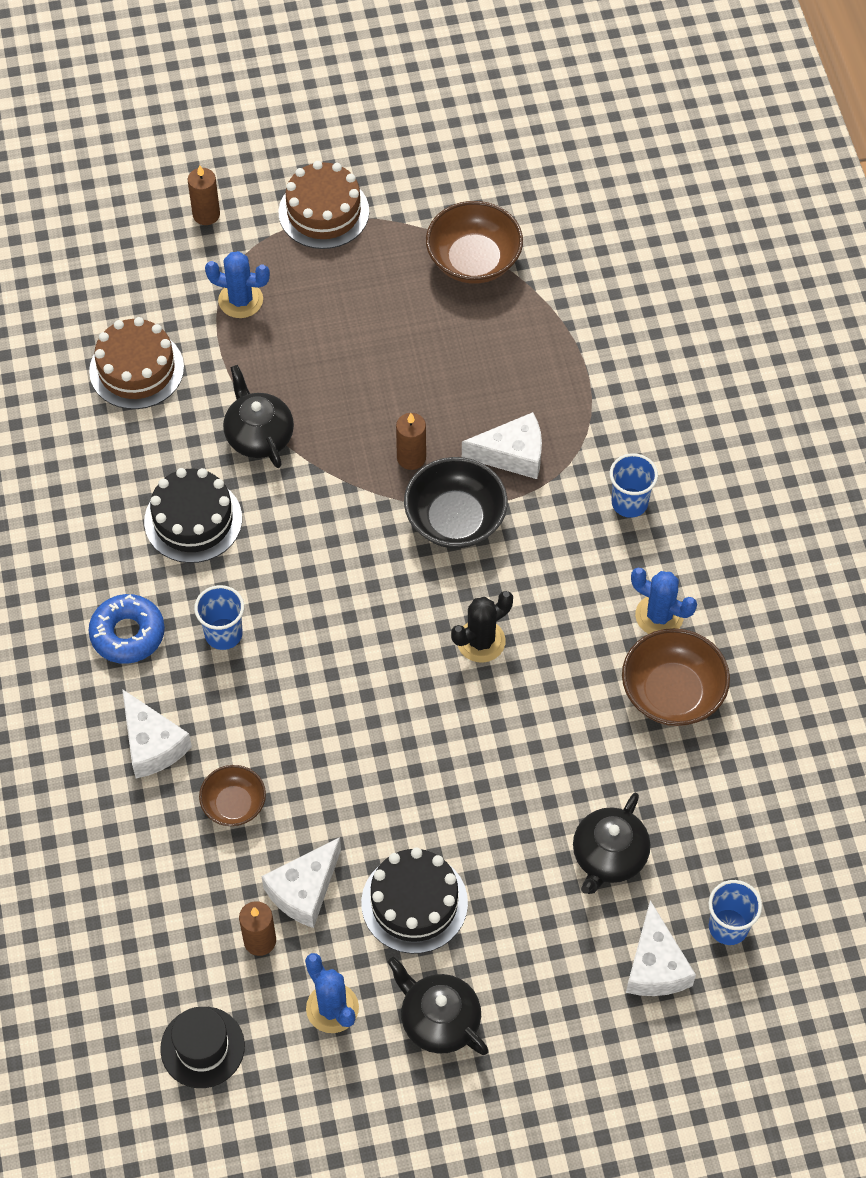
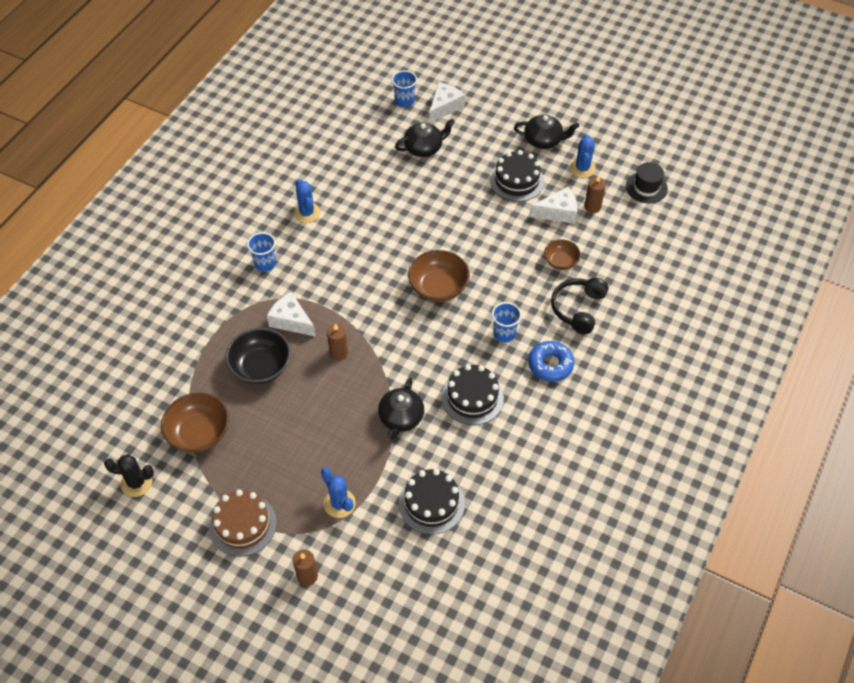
camera: 140 degrees left, 5 degrees down
brown cake [89,317,184,409] -> black cake [399,469,465,535]
white cheese [122,689,192,778] -> black headphones [551,278,608,334]
black teapot [388,957,489,1055] -> black teapot turned 75 degrees counterclockwise [514,114,579,149]
black bowl [404,457,508,548] -> black bowl moved to [226,328,291,384]
black cactus [451,591,513,663] -> black cactus moved to [104,454,154,497]
brown bowl [622,628,730,726] -> brown bowl moved to [408,250,470,302]

